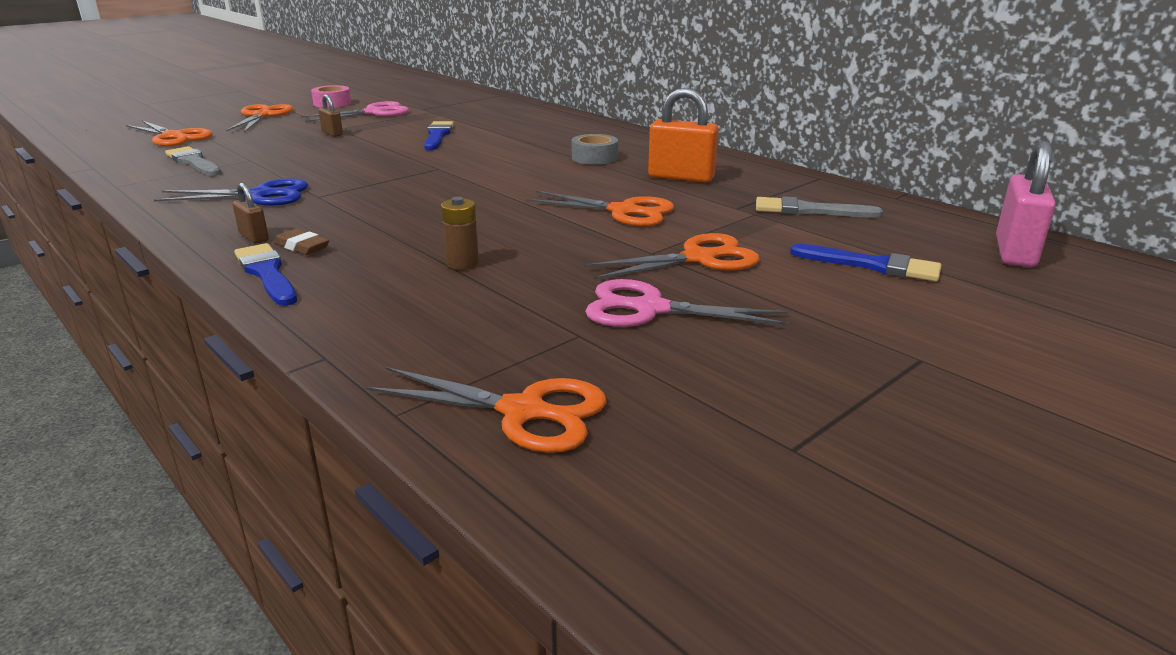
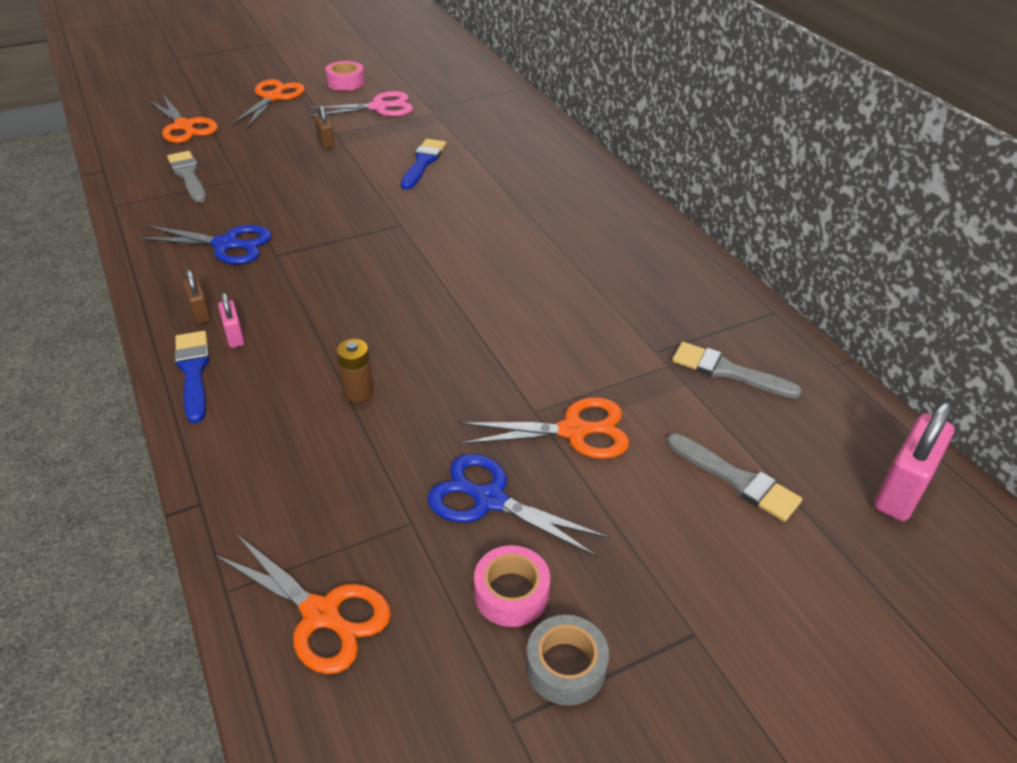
camera: 15 degrees right, 15 degrees up
brown eraser [274,229,329,255] -> pink padlock [218,292,245,348]
orange scissors [527,191,674,226] -> none
grey tape [572,134,618,165] -> grey tape moved to [526,615,609,706]
pink scissors [585,279,789,327] -> blue scissors [427,453,610,558]
orange padlock [648,88,719,183] -> none
blue brush [790,244,942,281] -> grey brush [667,434,802,522]
none -> pink tape [474,545,550,627]

